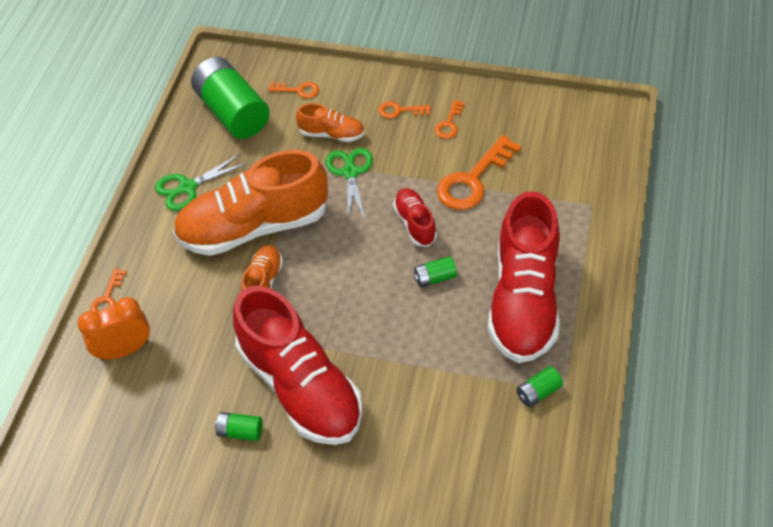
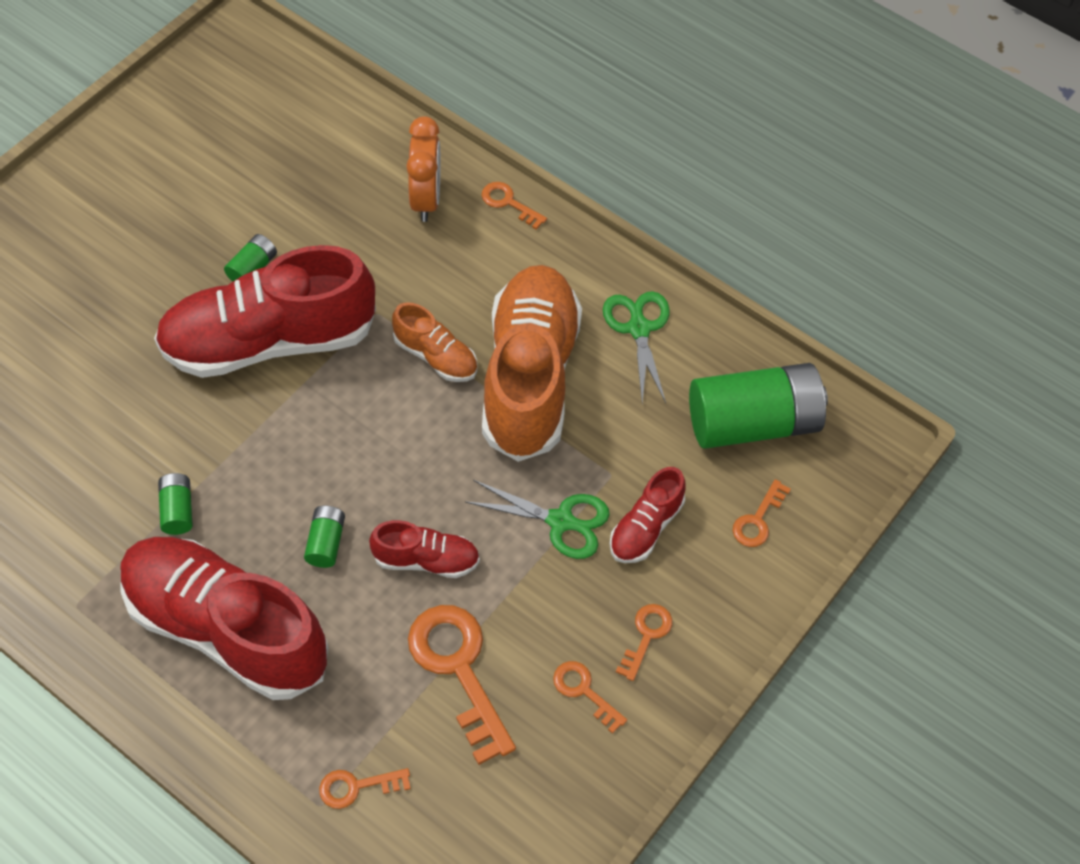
camera: 110 degrees right, 5 degrees up
orange shoe [296,103,365,142] -> red shoe [609,467,686,563]
green battery [516,366,563,407] -> green battery moved to [158,473,193,535]
none -> orange key [319,768,411,809]

